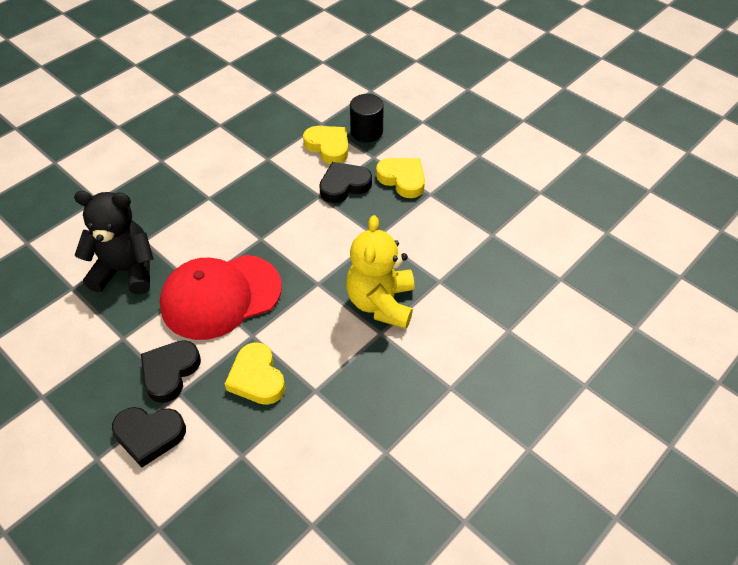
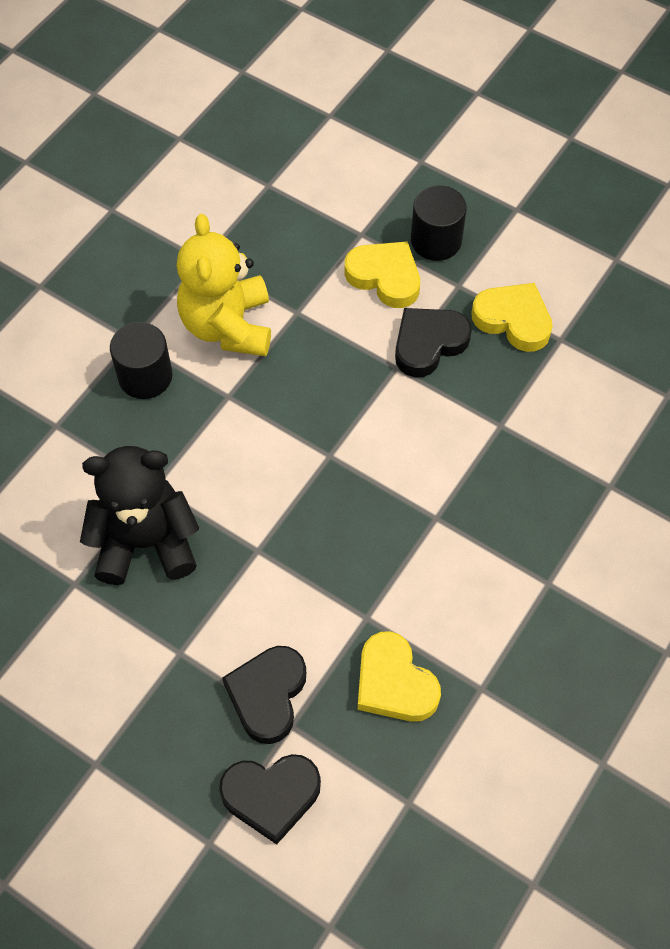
camera: 10 degrees left, 10 degrees up
red cap [160,255,282,340] -> none
yellow teddy bear [346,215,414,329] -> yellow teddy bear moved to [177,214,271,356]
none -> black cylinder [110,322,172,399]

